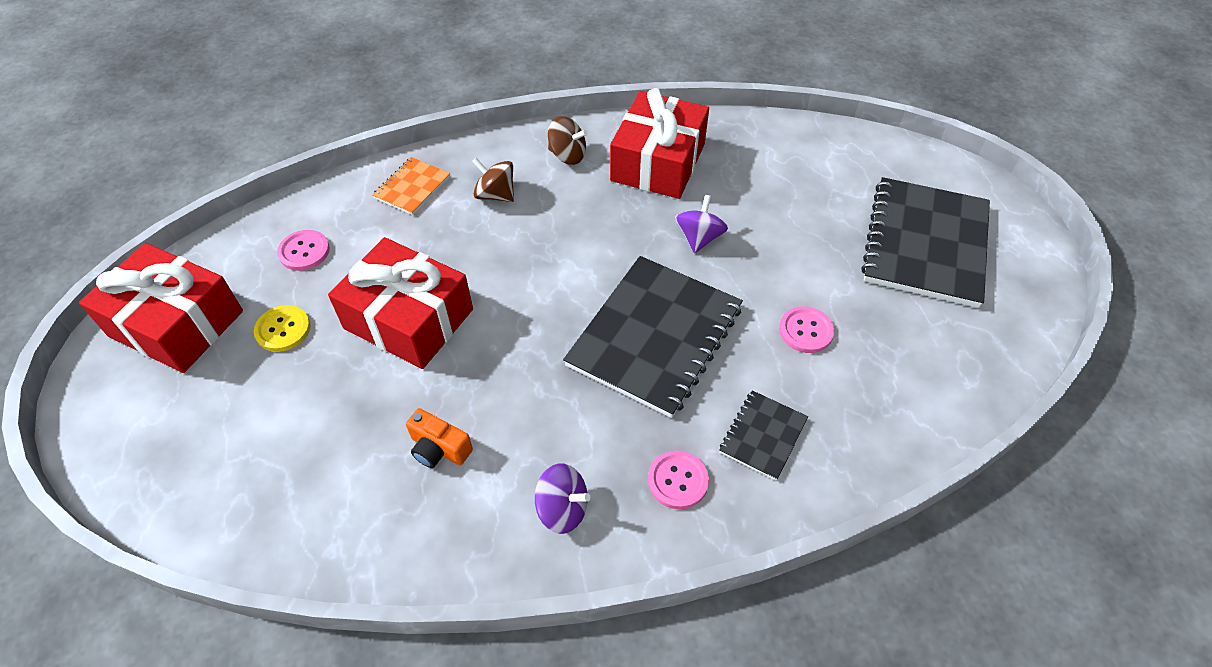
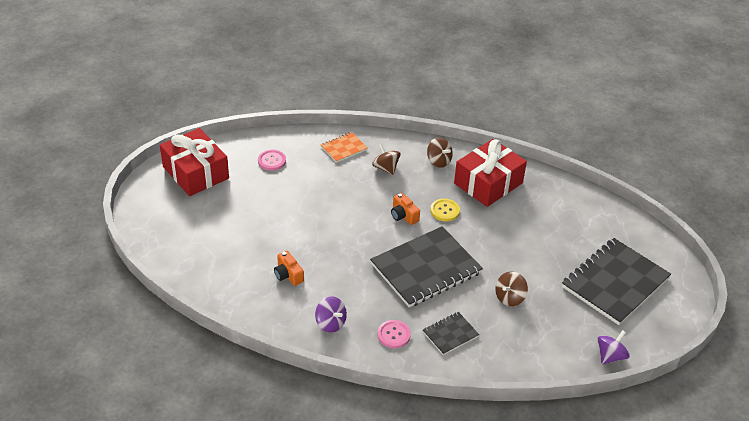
camera: 25 degrees right, 10 degrees down
yellow button [254,305,310,352] -> yellow button moved to [430,199,460,221]
red gift [328,237,473,369] -> none
purple spinning top [675,195,728,253] -> purple spinning top moved to [597,330,630,365]
pink button [779,306,834,353] -> brown spinning top [495,272,528,306]
none -> orange camera [391,193,420,225]

